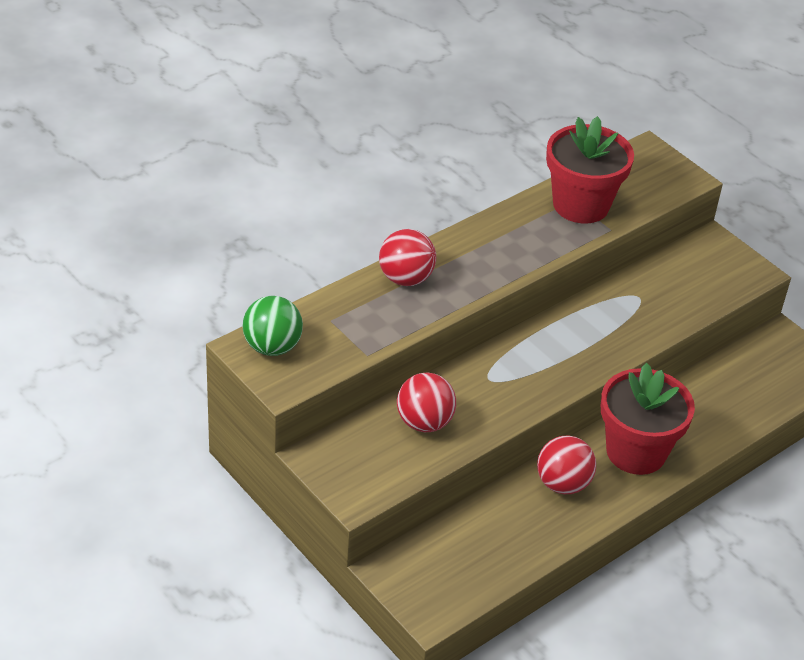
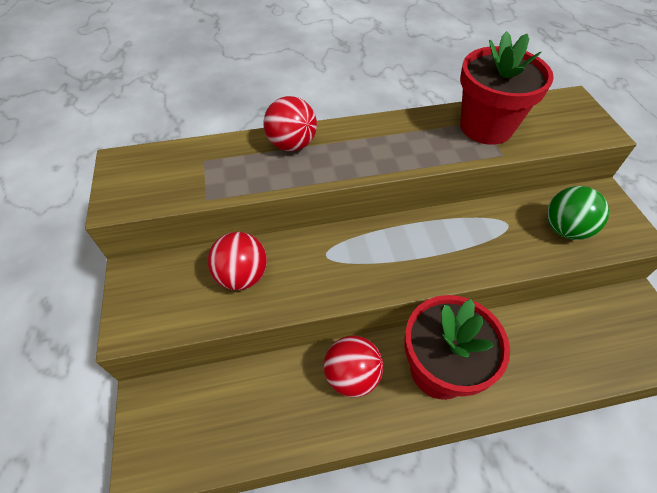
camera: 30 degrees right, 10 degrees up
green ball [243,296,303,356] -> green ball moved to [547,186,609,240]

